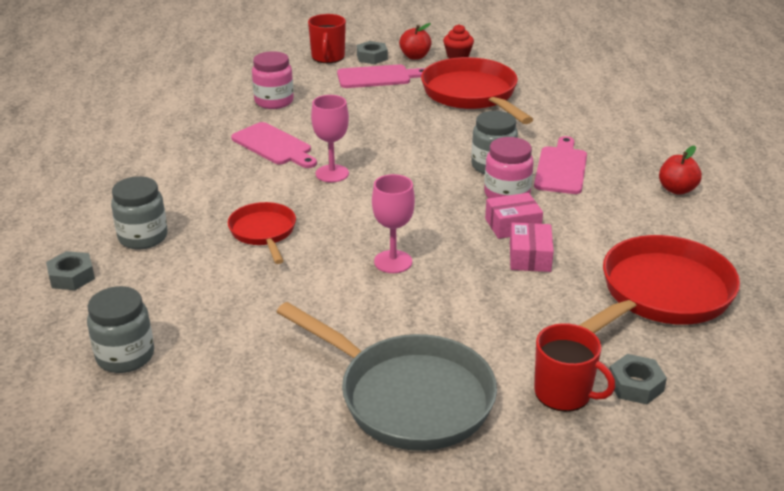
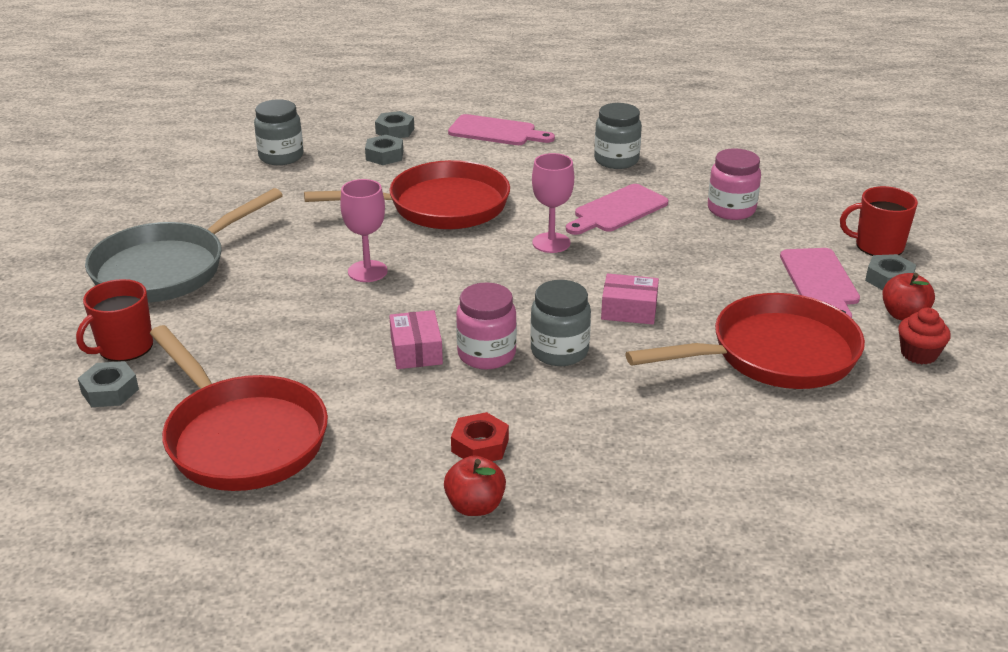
camera: 95 degrees right, 0 degrees up
grey jar [111,176,168,249] -> grey jar moved to [594,103,642,169]
red pan [228,202,296,264] -> red pan [304,160,510,230], size x1.79
pink box [510,223,554,272] -> pink box moved to [601,274,659,325]
pink cutting board [534,136,587,194] -> pink cutting board moved to [448,114,555,145]
none -> grey nut [365,135,403,165]
none -> red nut [451,412,509,461]

